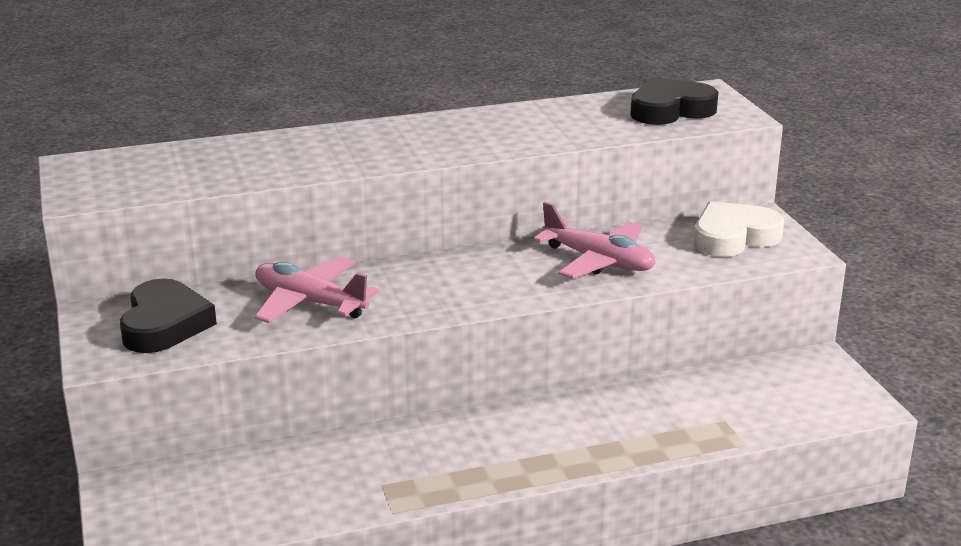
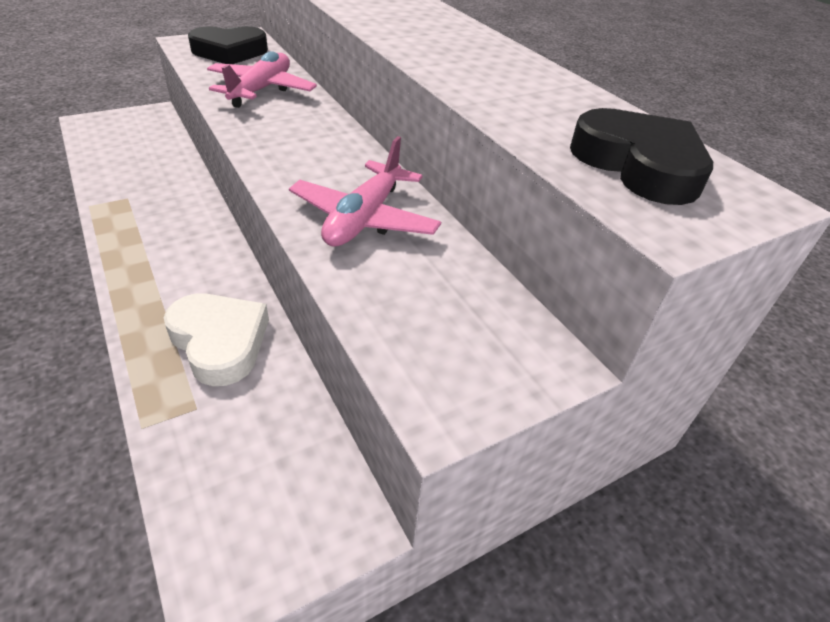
camera: 75 degrees right, 15 degrees up
white heart [694,201,784,257] -> white heart moved to [164,293,269,386]

